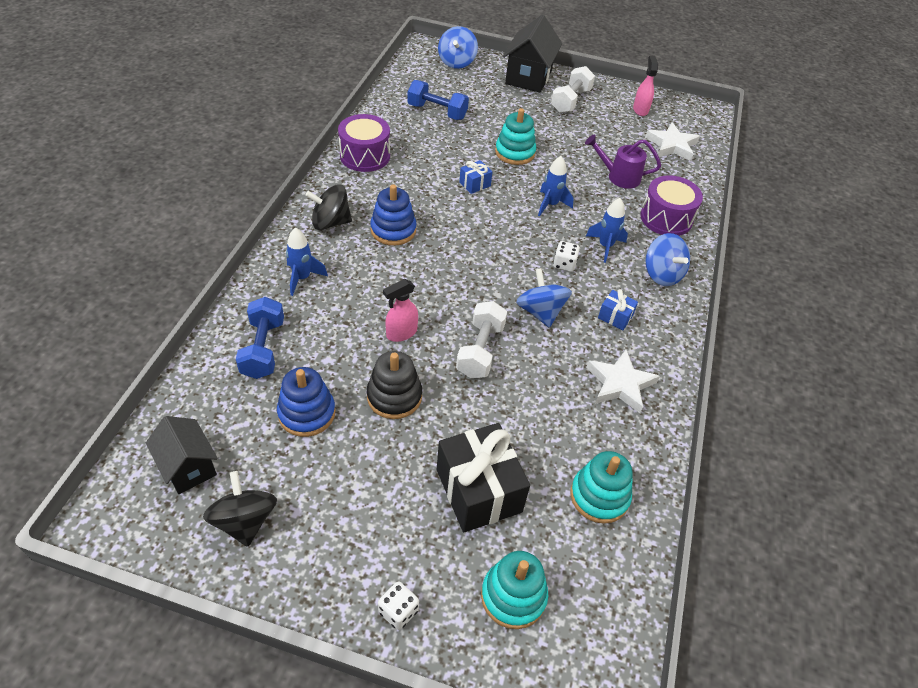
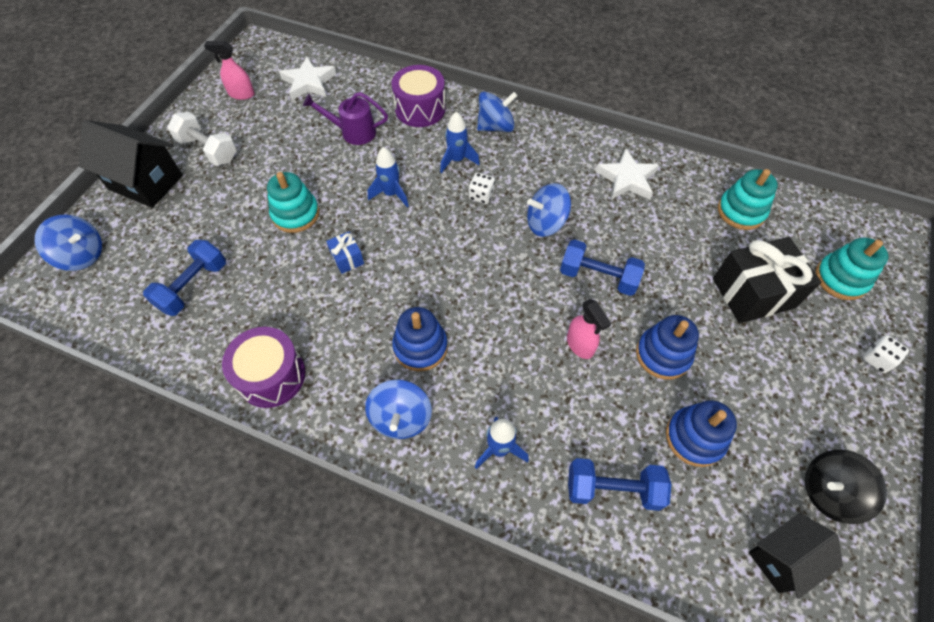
camera: 80 degrees left, 10 degrees up
black spinning top [305,184,352,230] -> blue spinning top [365,380,432,439]
black stacking toy [367,351,422,419] -> blue stacking toy [636,315,699,380]
white dumbbell [456,301,507,378] -> blue dumbbell [560,239,645,296]
purple watering can [585,134,661,189] -> purple watering can turned 75 degrees clockwise [303,92,388,145]
blue gift [598,289,638,330] -> none

